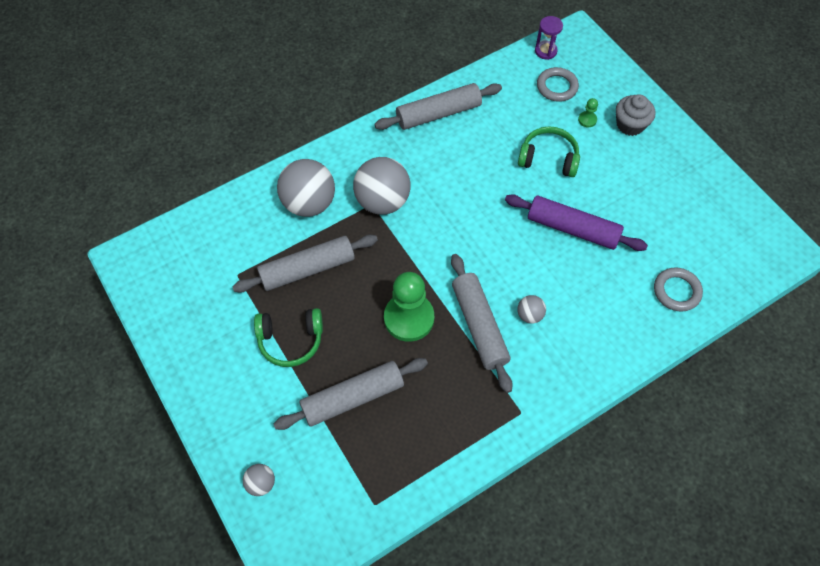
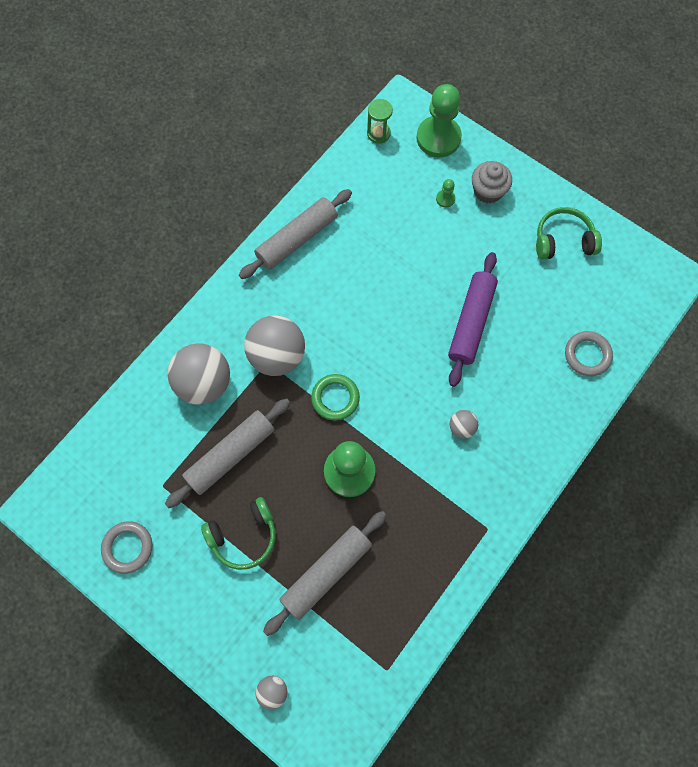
camera: 20 degrees left, 10 degrees up
grey rolling pin [451,254,513,393] -> none
purple rolling pin [505,194,648,251] -> purple rolling pin turned 75 degrees counterclockwise [448,252,498,387]
green headphones [518,126,580,177] -> green headphones moved to [536,207,602,260]
purple hourglass [535,16,563,60] -> green hourglass [367,99,393,144]
grey ring [537,67,579,102] -> grey ring moved to [101,521,153,574]
none -> green ring [311,374,360,421]
none -> green pawn [417,84,462,157]

